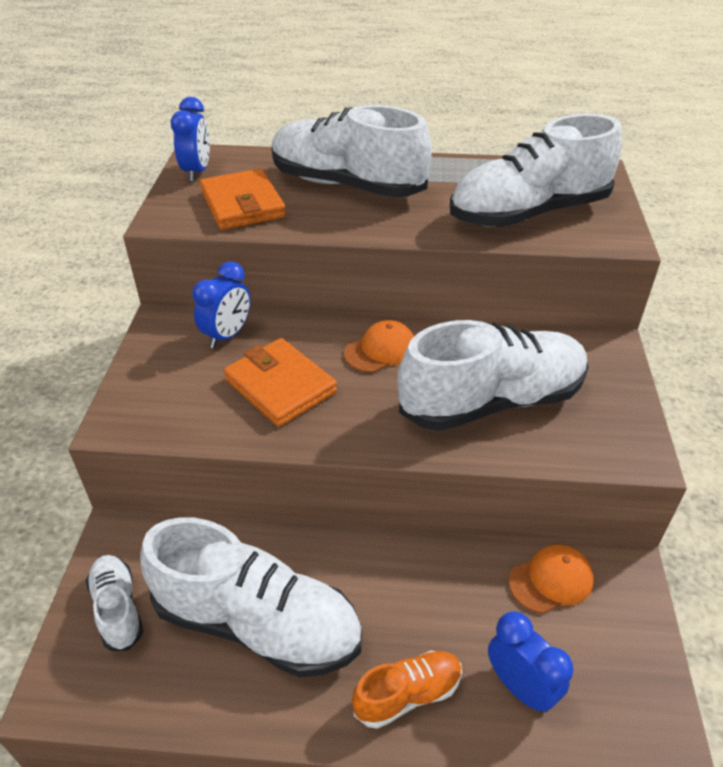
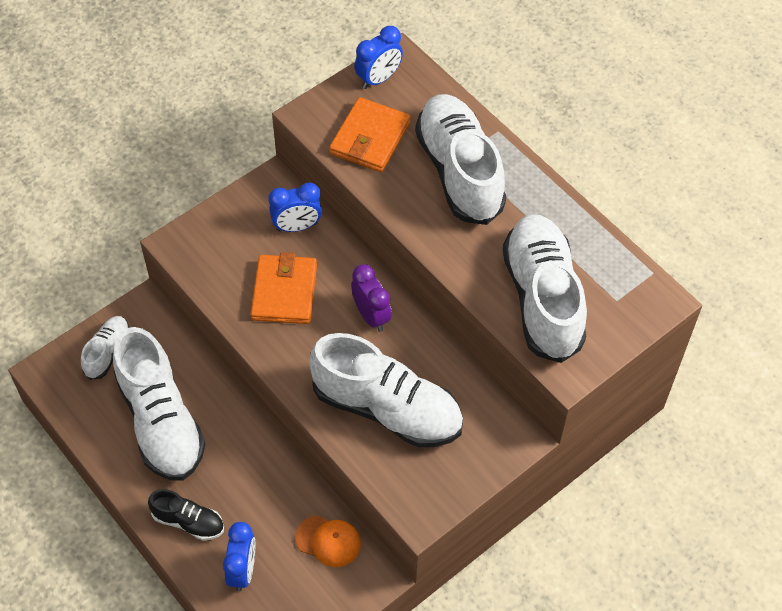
camera: 45 degrees right, 15 degrees up
orange cap [344,320,414,372] -> purple clock [351,264,392,332]
orange shoe [352,651,462,729] -> black shoe [148,489,224,540]
white shoe [450,114,622,227] -> white shoe turned 60 degrees clockwise [502,214,587,363]

